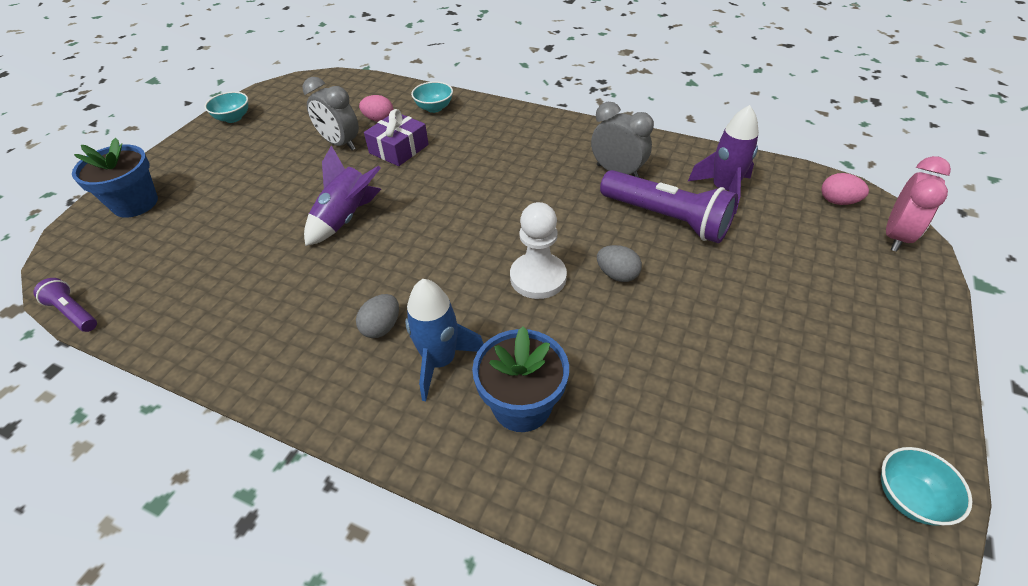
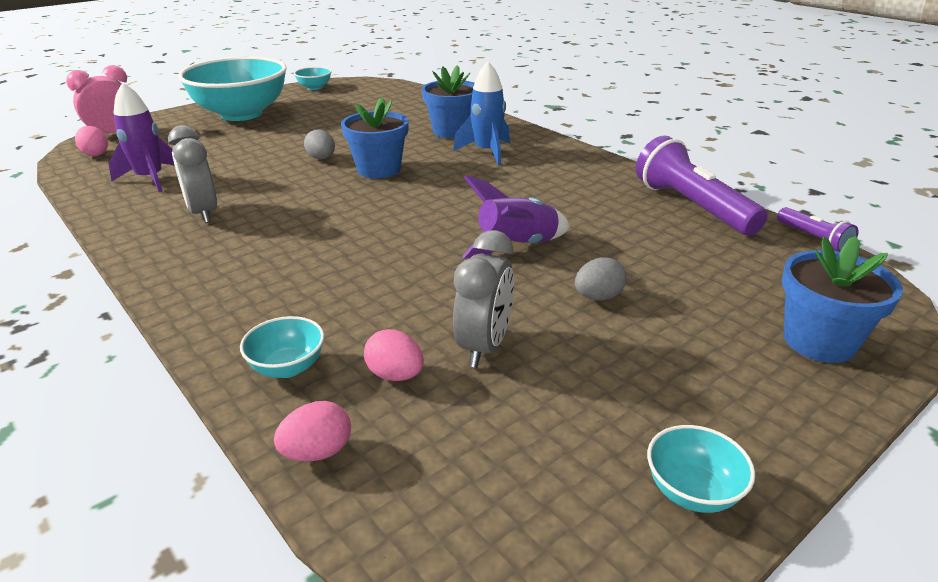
camera: 155 degrees left, 15 degrees down
grey clock [303,77,359,150] -> grey clock turned 45 degrees clockwise [453,230,514,368]
grey egg [356,294,399,338] -> grey egg moved to [575,257,627,301]
purple gift [364,109,429,166] -> none
white pawn [510,202,567,299] -> blue flower pot [341,97,409,178]
purple flashlight [600,170,738,243] -> purple flashlight moved to [636,136,768,235]
none -> turquoise bowl [178,56,287,121]
none -> pink egg [274,401,351,461]

